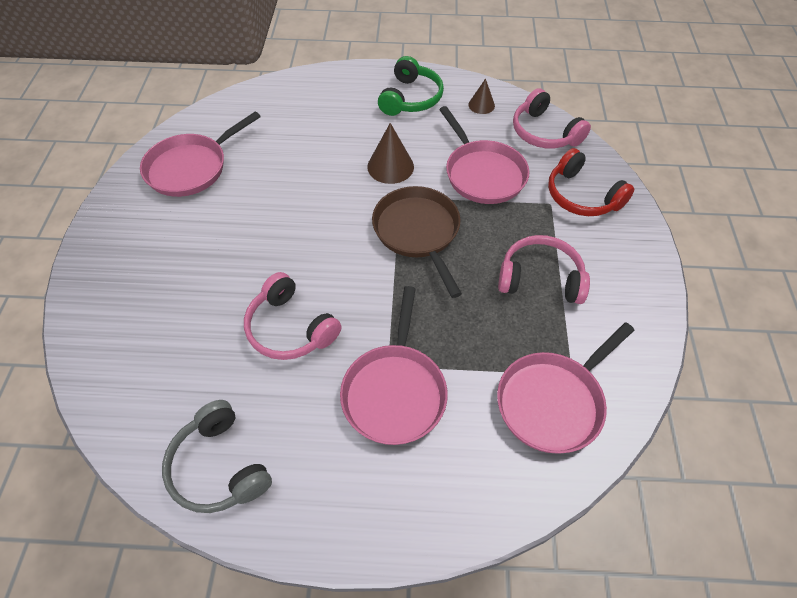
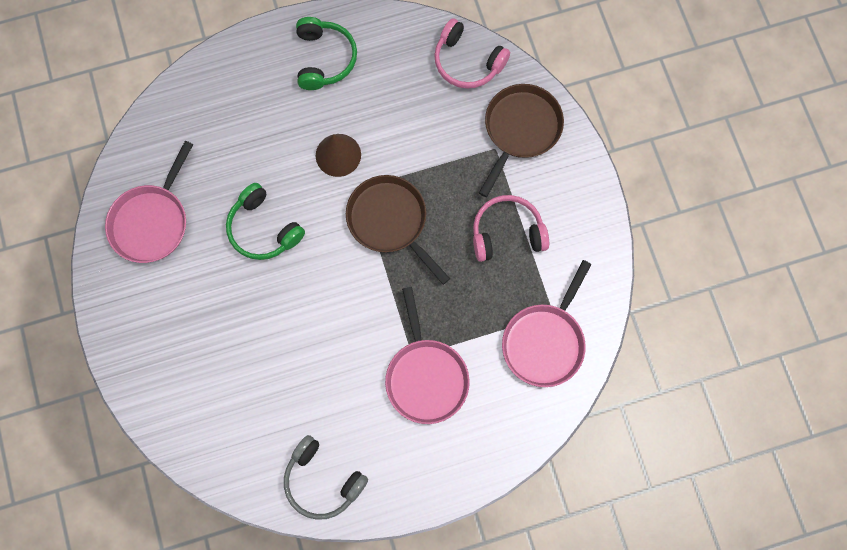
camera: 20 degrees left, 20 degrees up
pink headphones [244,272,342,360] -> none
pink pan [439,106,530,204] -> none
brown cone [468,78,495,114] -> none
red headphones [548,148,634,216] -> brown pan [479,84,564,197]
none -> green headphones [226,183,305,260]

